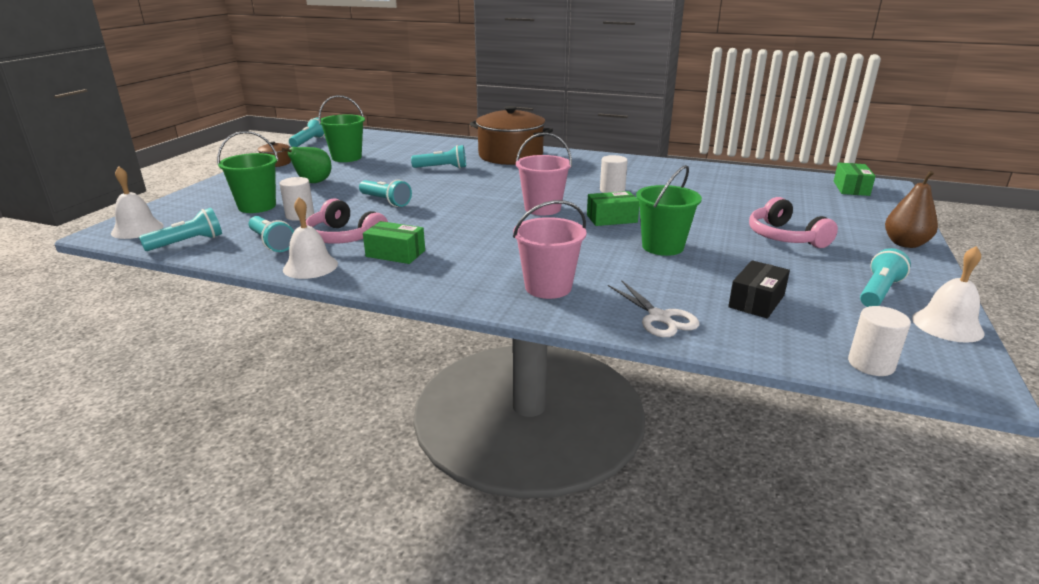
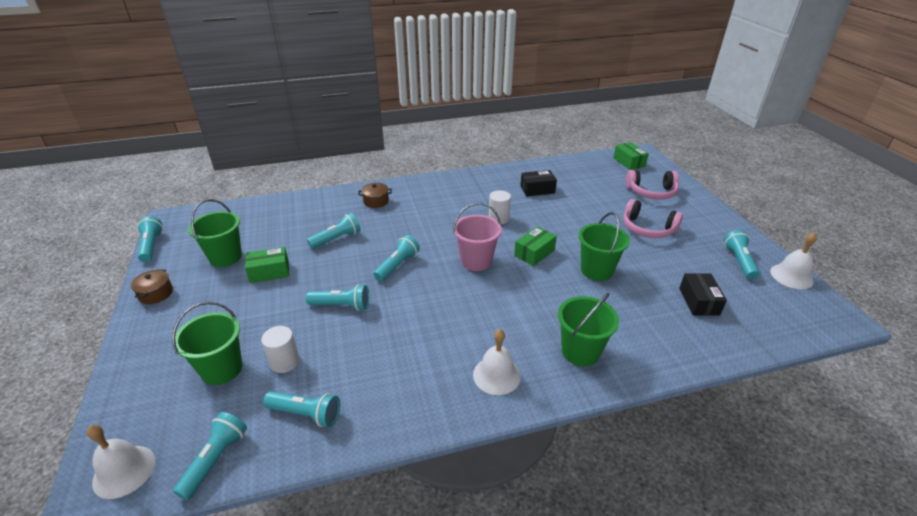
camera: 35 degrees left, 10 degrees up
green pear [282,147,332,183] -> none
white bell [283,197,338,279] -> white bell moved to [473,329,521,395]
pink headphones [306,198,388,244] -> pink headphones moved to [626,170,679,200]
green box [363,221,425,264] -> green box moved to [245,247,289,283]
brown pot [470,106,553,165] -> brown pot [358,183,392,208], size x0.43
pink bucket [513,200,586,299] -> green bucket [558,293,619,366]
white scissors [608,280,699,337] -> none
white cylinder [848,306,911,376] -> none
brown pear [885,171,938,248] -> none
none -> turquoise flashlight [373,235,420,281]
none -> black box [520,170,557,196]

